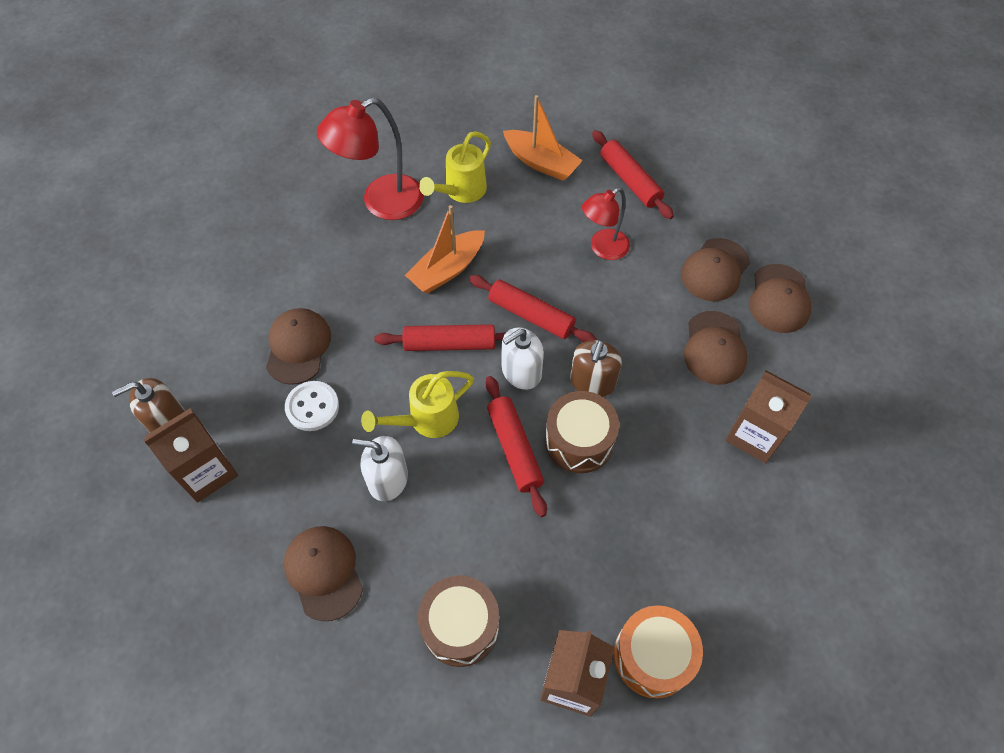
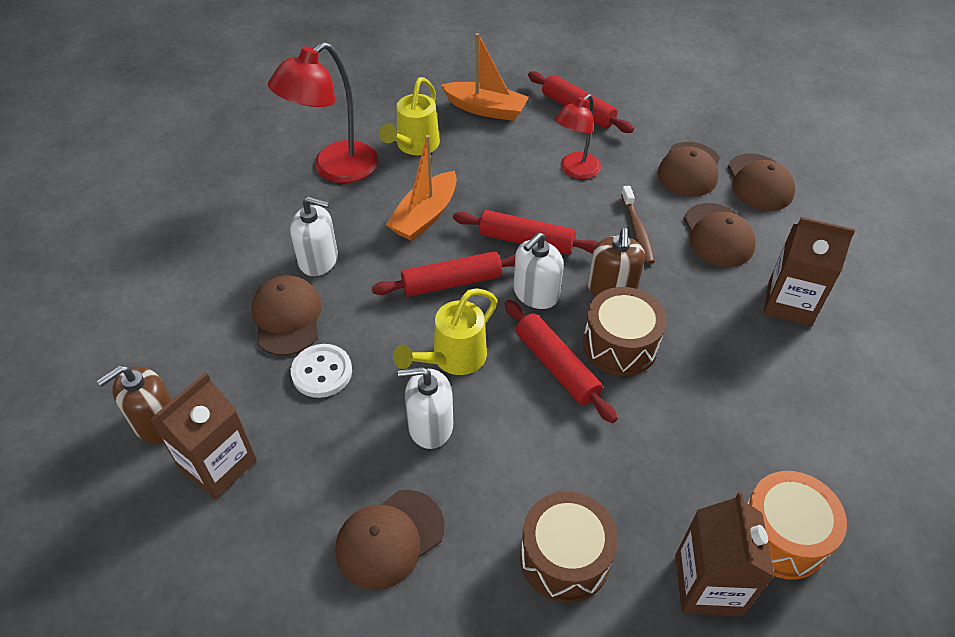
camera: 15 degrees left, 10 degrees down
brown cap [284,526,363,621] -> brown cap turned 90 degrees counterclockwise [335,490,444,590]
none -> white soap dispenser [290,196,338,276]
none -> brown toothbrush [621,186,655,264]

